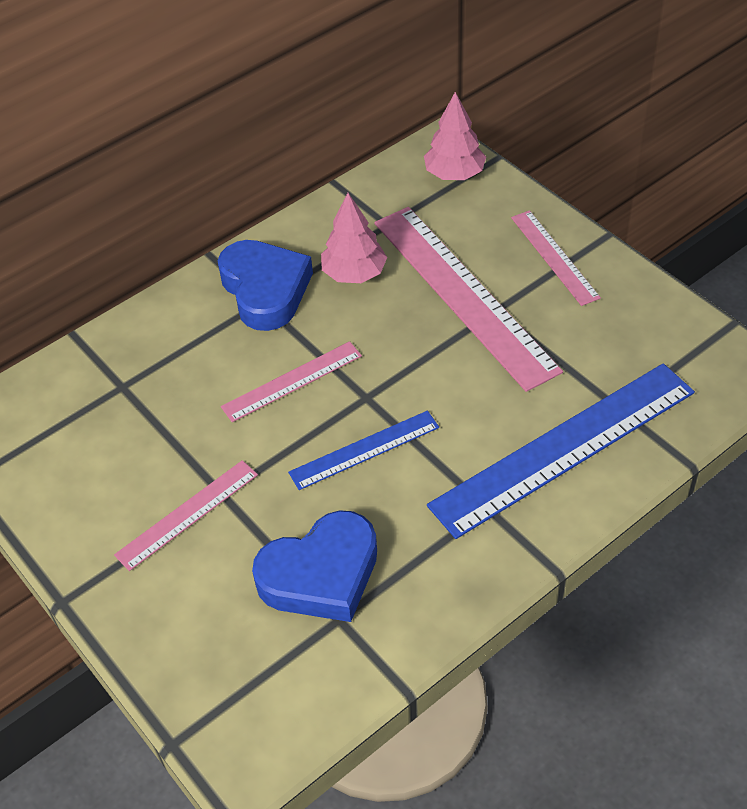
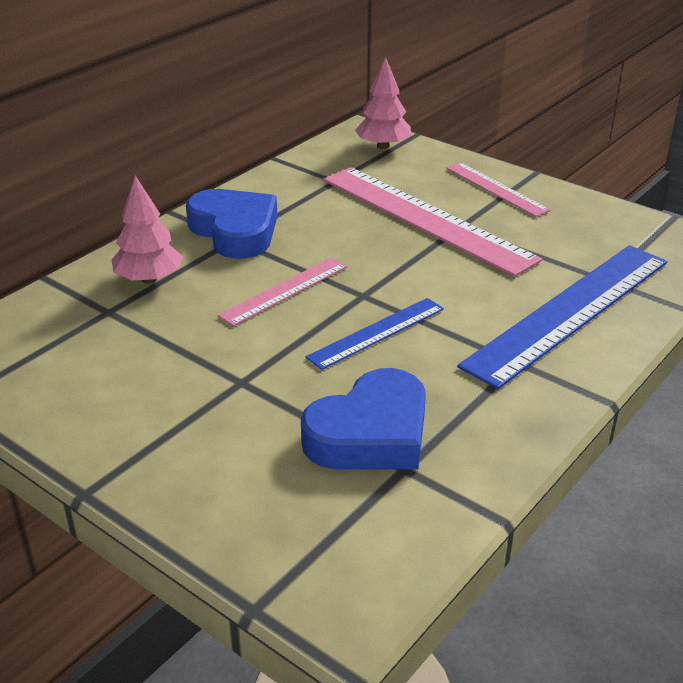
camera: 15 degrees left, 15 degrees down
pink ruler [114,460,258,571] -> none
pink tree [321,193,387,283] -> pink tree moved to [111,176,183,284]

